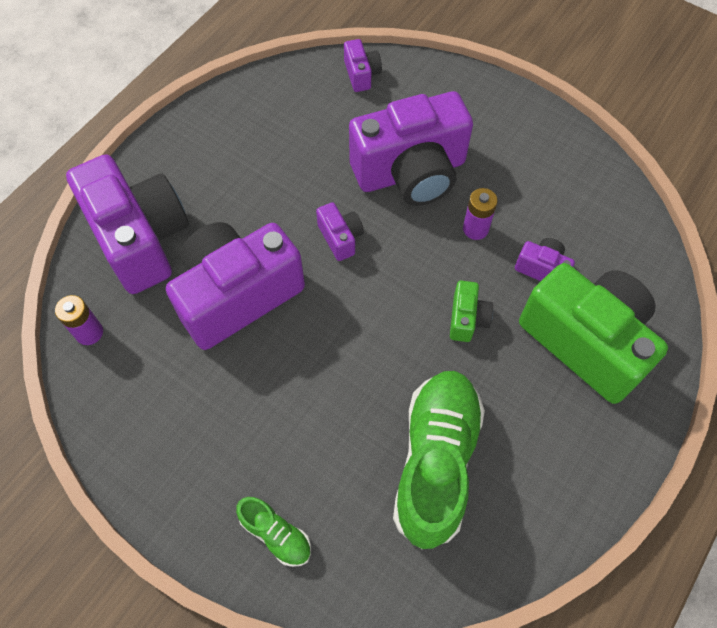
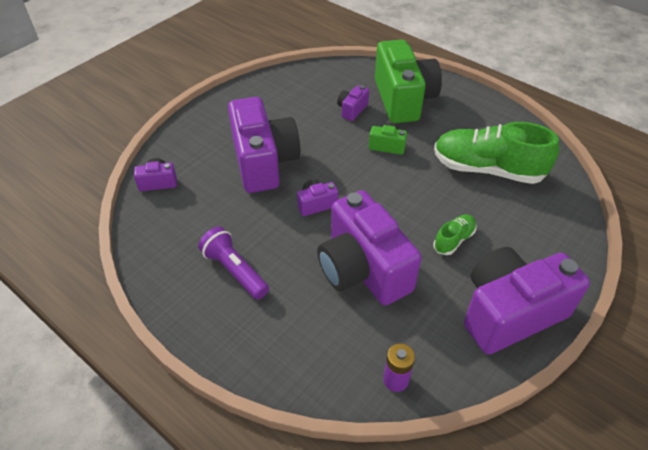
camera: 85 degrees left, 15 degrees down
purple camera [66,154,189,294] -> purple camera moved to [464,247,590,355]
green shoe [236,497,311,567] -> green shoe moved to [434,214,477,255]
purple battery [463,188,498,240] -> none
green camera [519,263,668,404] -> green camera turned 120 degrees clockwise [375,40,442,123]
none -> purple flashlight [198,227,269,300]

